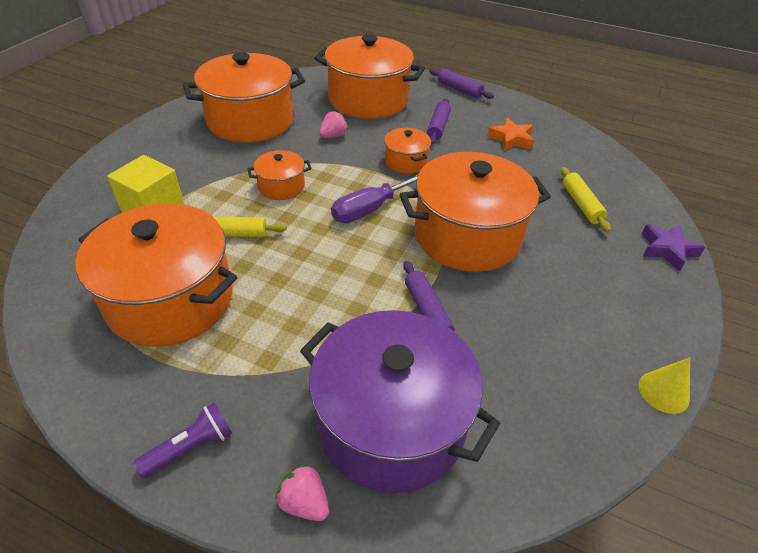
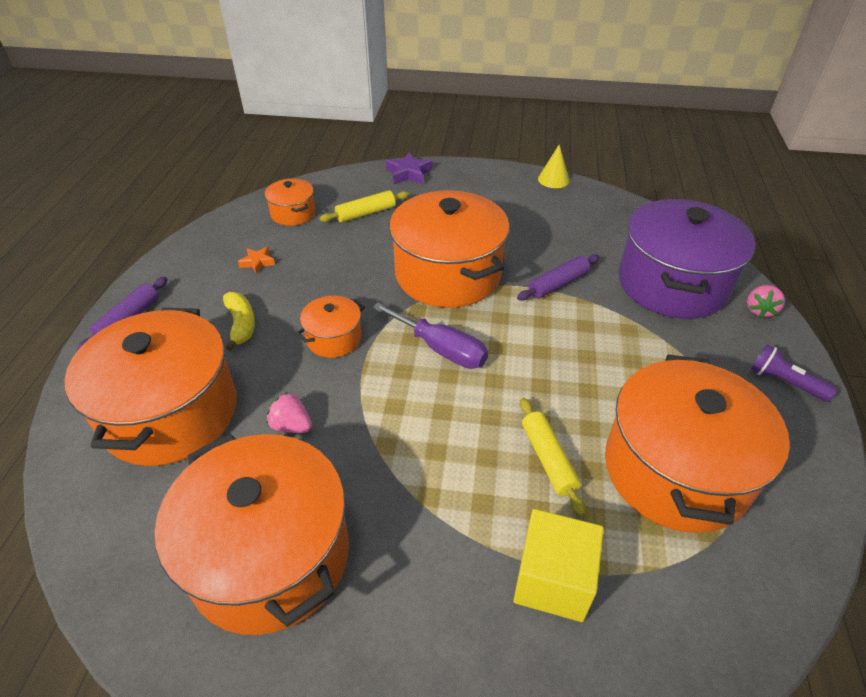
camera: 105 degrees left, 0 degrees up
orange pot [248,150,311,200] -> orange pot moved to [265,178,315,226]
purple rolling pin [427,98,451,144] -> yellow banana [223,292,255,351]
orange star [487,118,534,151] -> orange star [238,247,275,274], size x0.63

